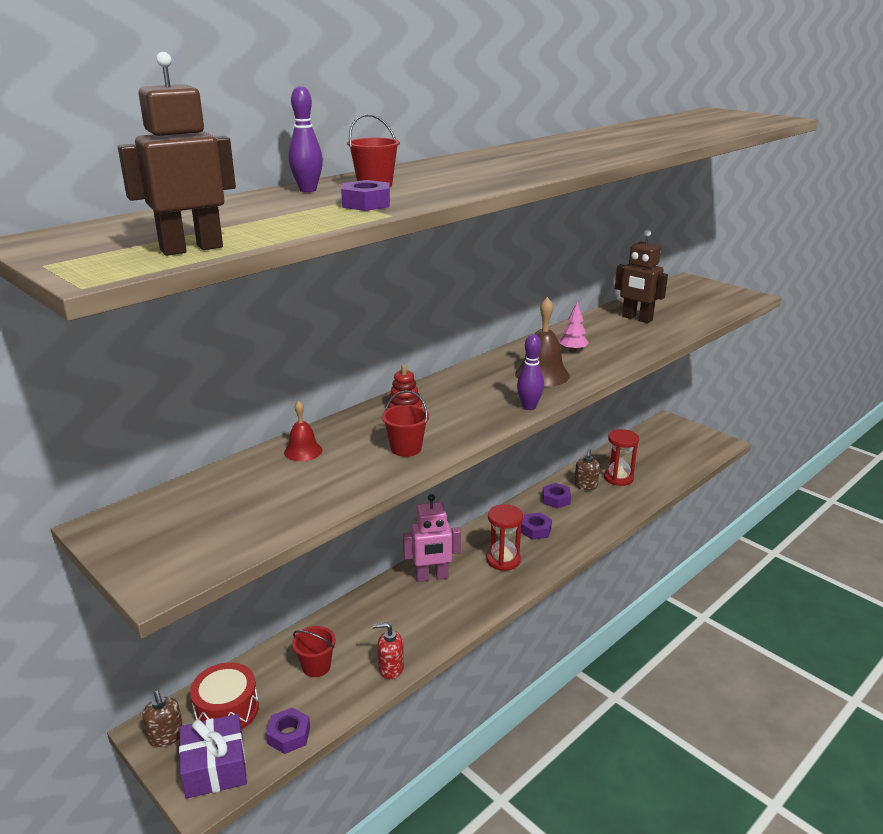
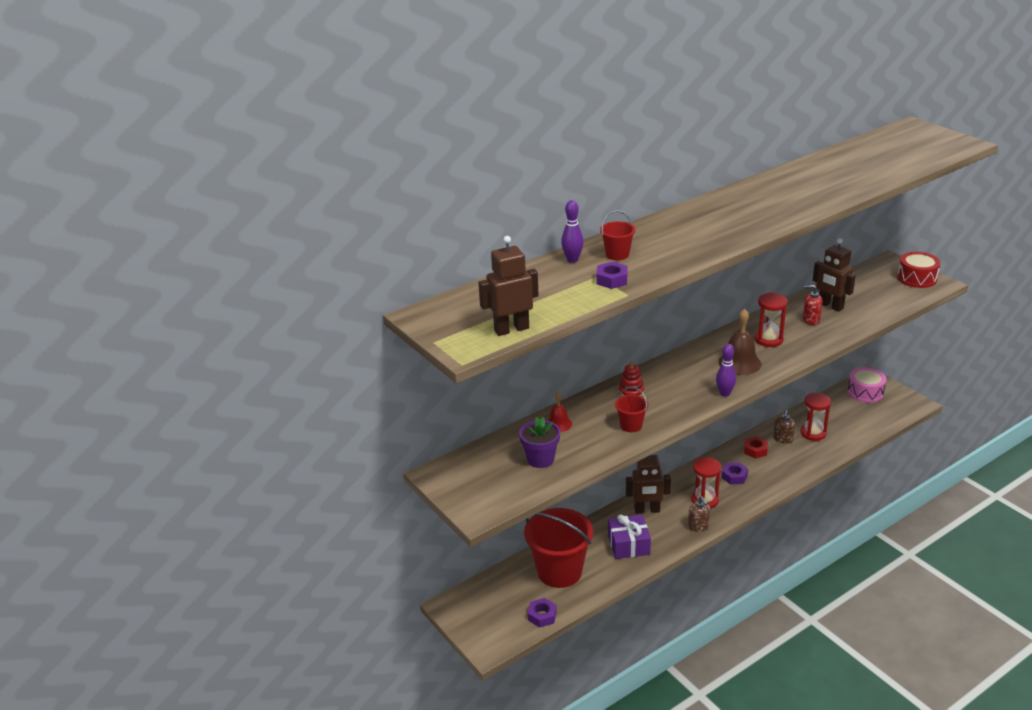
camera: 10 degrees right, 5 degrees up
brown soap dispenser [142,690,183,747] -> brown soap dispenser moved to [688,496,710,532]
purple gift [179,714,247,799] -> purple gift moved to [608,514,651,559]
red drum [190,662,259,729] -> red drum moved to [897,252,941,288]
red bucket [292,626,336,677] -> red bucket [524,508,593,588], size x2.21
red soap dispenser [373,623,404,679] -> red soap dispenser moved to [803,285,823,325]
pink robot [403,494,461,582] -> brown robot [626,455,671,514]
purple nut [542,483,571,509] -> red nut [744,436,768,459]
pink tree [560,302,589,353] -> red hourglass [755,293,788,347]
none -> purple flower pot [519,417,560,468]
none -> pink drum [848,367,886,403]

